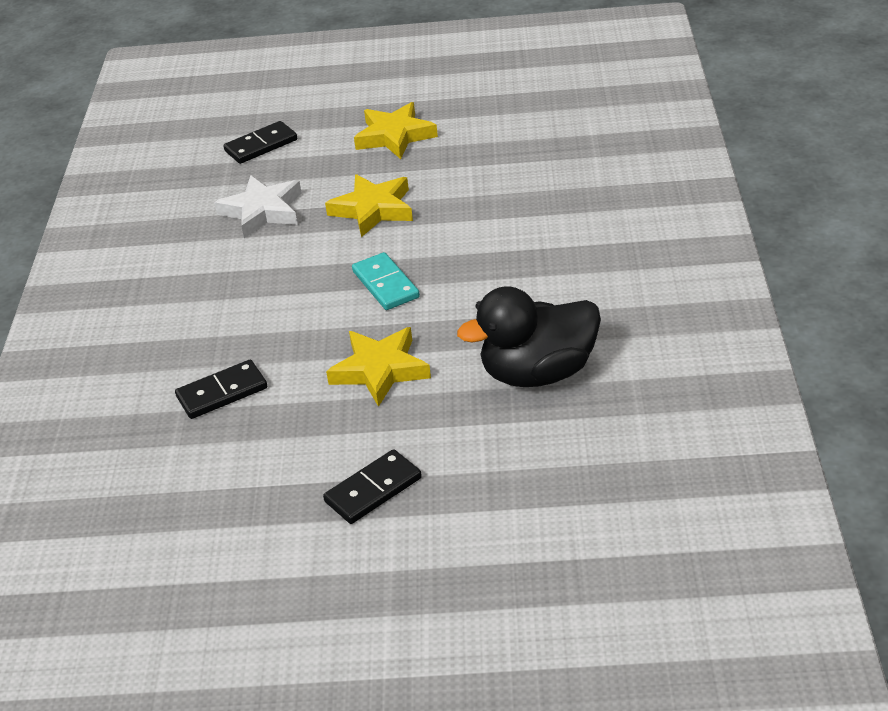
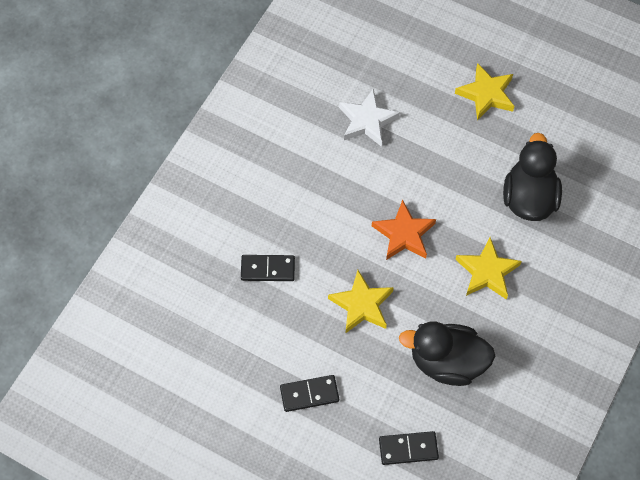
camera: 25 degrees right, 25 degrees up
black domino [223,121,297,164] -> black domino moved to [379,431,439,465]
yellow star [325,174,413,237] -> yellow star moved to [455,237,522,299]
turquoise domino [352,252,420,310] -> orange star [372,200,436,260]
none -> black duck [503,133,562,221]

